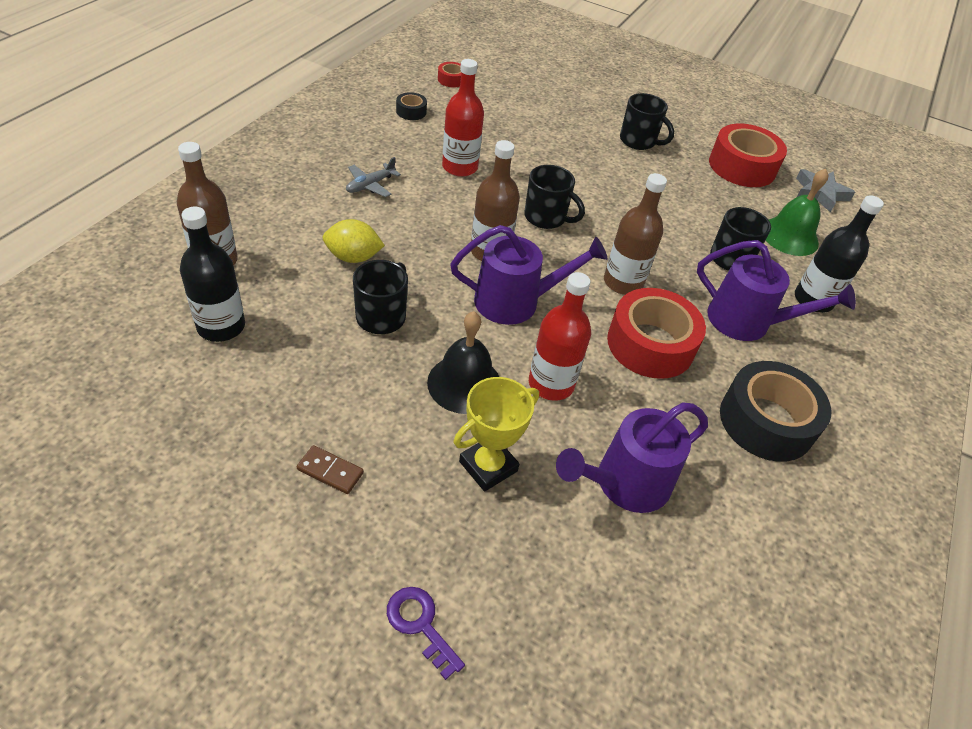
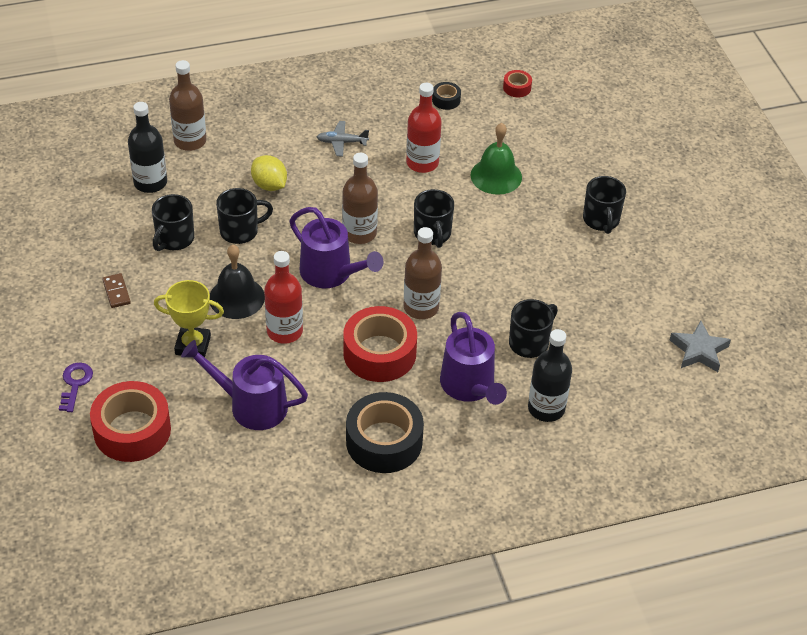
camera: 50 degrees right, 0 degrees up
red tape [709,123,787,187] -> red tape moved to [90,381,171,462]
green bell [765,169,828,256] -> green bell moved to [471,123,522,195]
none -> black mug [152,194,194,251]

